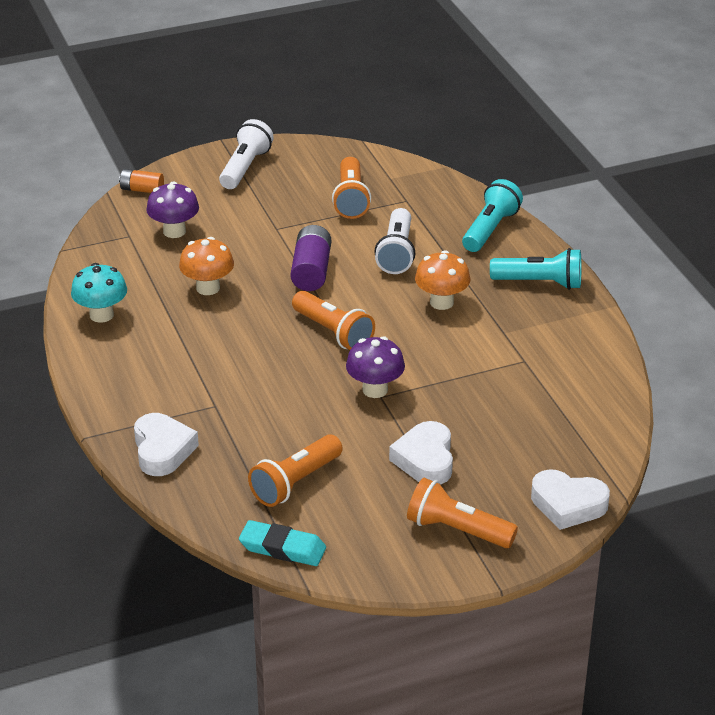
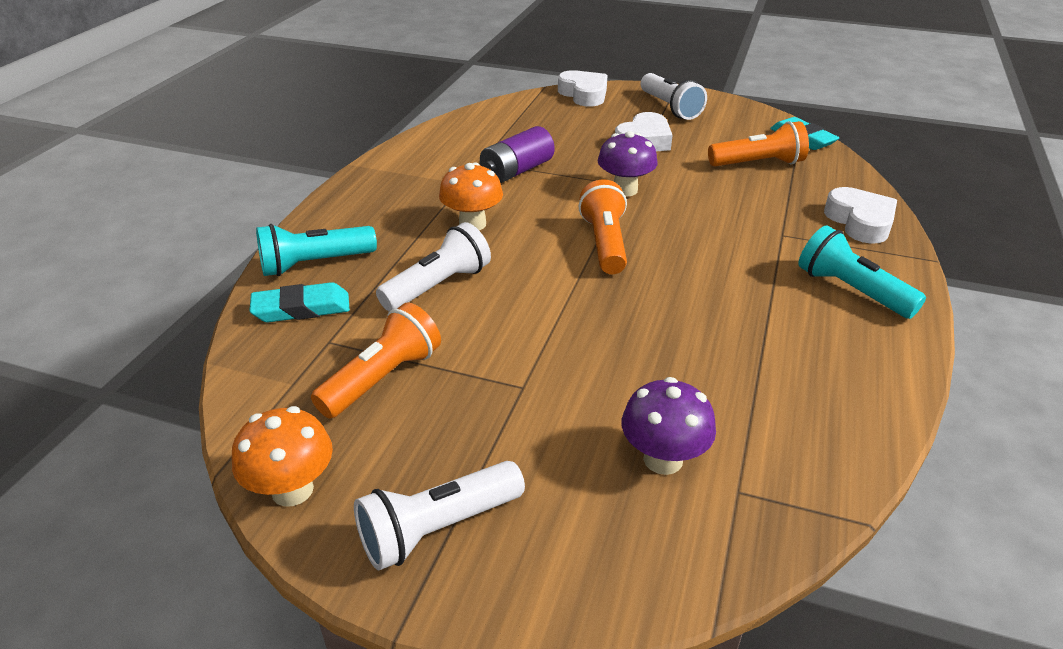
camera: 140 degrees left, 0 degrees up
turquoise mushroom [71,263,127,323] -> none
orange battery [119,169,164,193] -> none
white heart [134,413,199,476] -> white heart turned 135 degrees clockwise [824,187,897,244]
orange mushroom [179,237,234,295] -> orange mushroom moved to [232,406,333,506]
purple battery [291,225,331,291] -> purple battery moved to [480,126,555,183]
orange flashlight [407,478,518,548] -> white flashlight [640,73,707,120]
turquoise flashlight [490,248,581,290] -> turquoise flashlight moved to [798,225,926,319]
none -> turquoise eraser [249,282,350,322]

